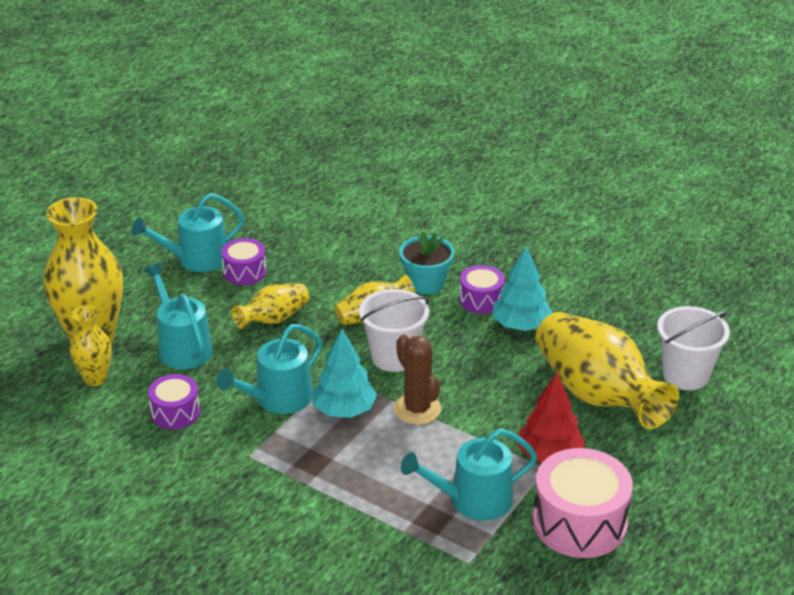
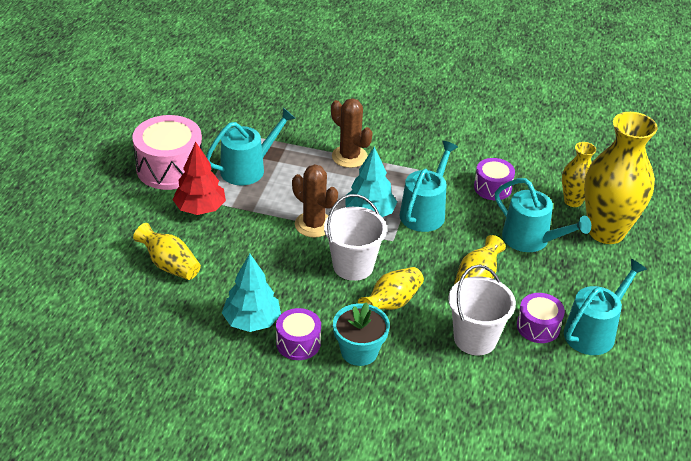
camera: 160 degrees right, 5 degrees up
yellow vase [536,312,679,429] -> yellow vase [133,223,201,280], size x0.52
white bucket [657,306,730,390] -> white bucket moved to [448,265,516,355]
none -> brown cactus [331,98,373,168]

